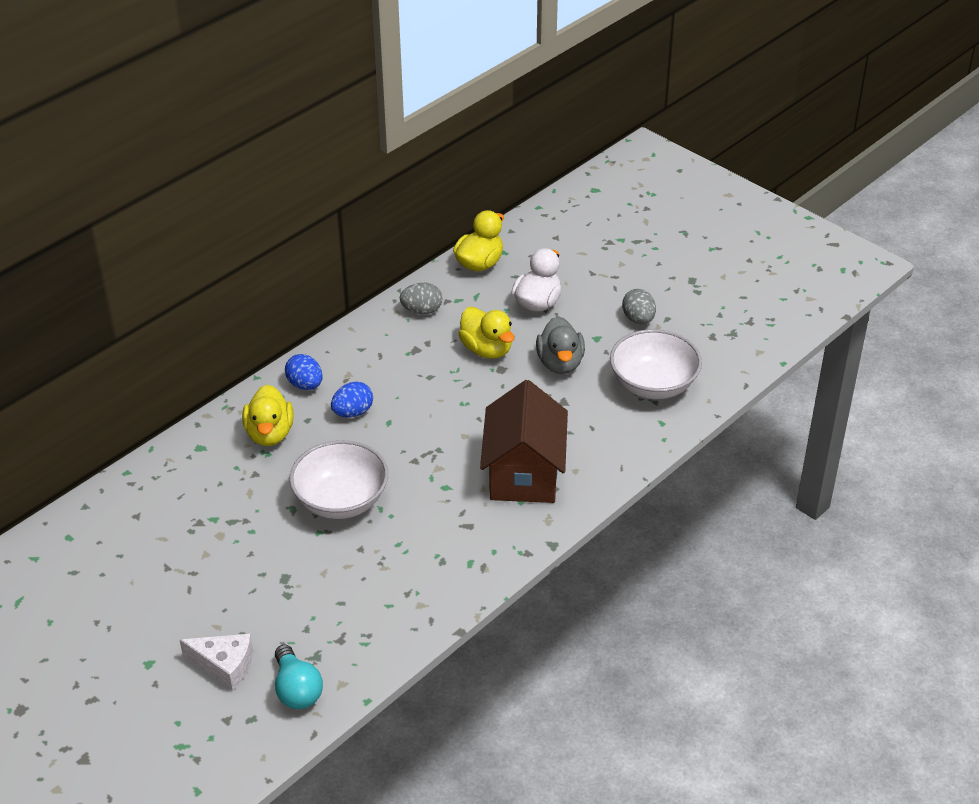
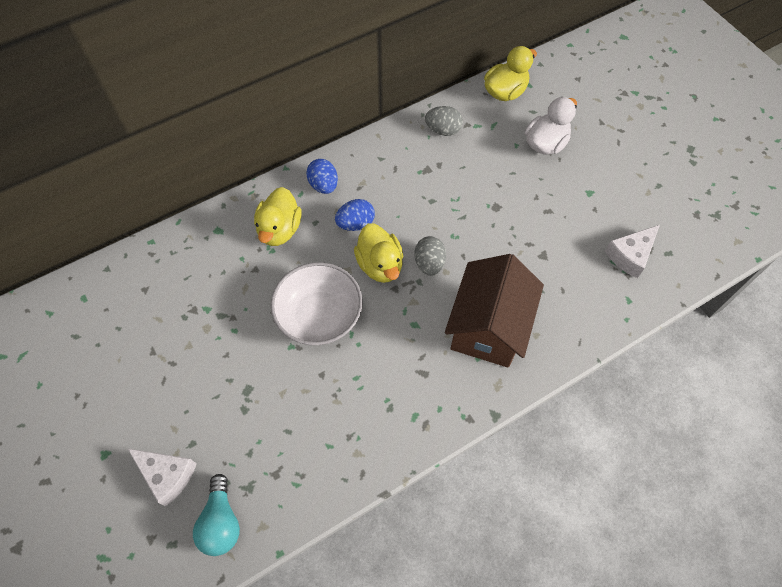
camera: 15 degrees right, 20 degrees up
yellow duck [459,307,514,359] -> yellow duck moved to [354,223,403,283]
grey duck [536,316,585,374] -> none
white bowl [610,329,702,399] -> white cheese [605,225,660,278]
grey egg [622,289,656,324] -> grey egg moved to [414,236,446,276]

